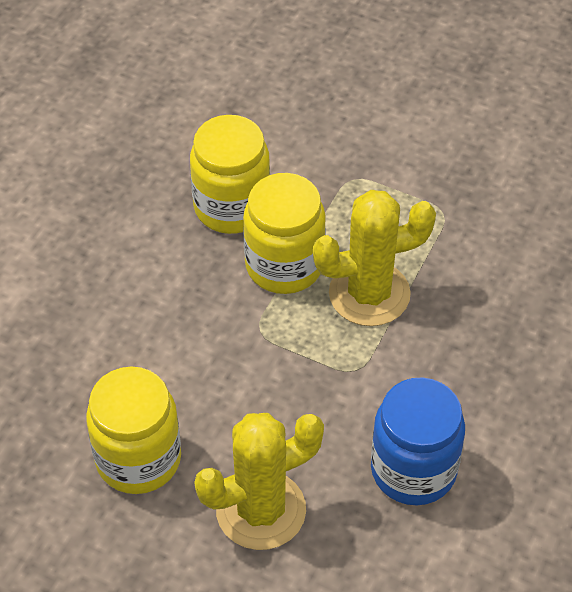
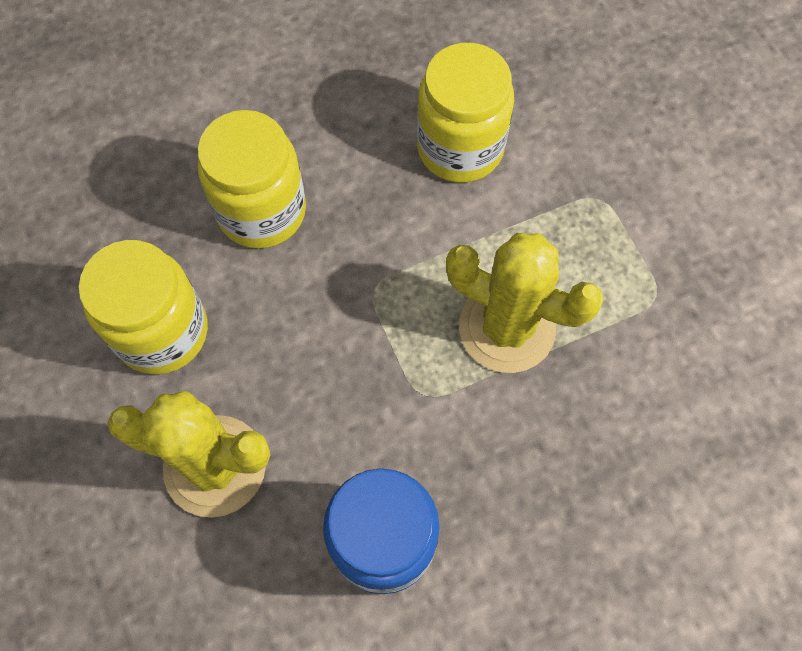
camera: 40 degrees right, 15 degrees up
yellow jar [243,173,326,294] -> yellow jar moved to [198,110,306,249]

